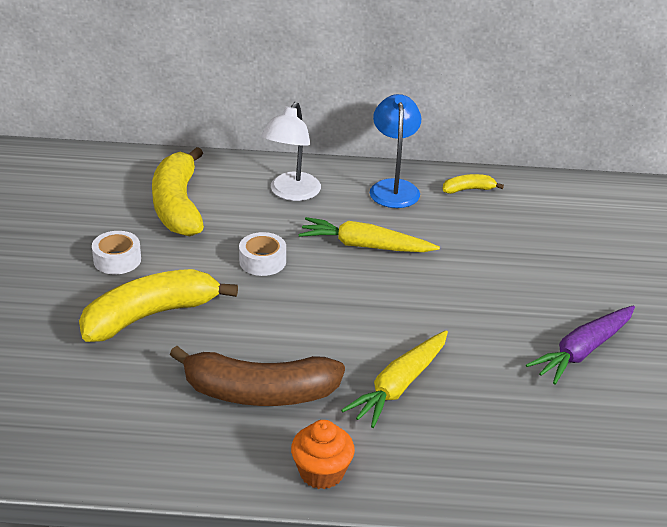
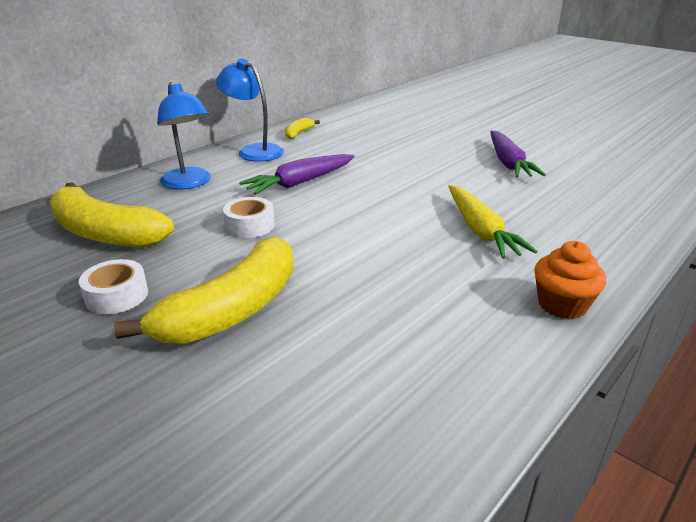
camera: 50 degrees left, 5 degrees down
yellow banana [79,269,238,342] -> yellow banana turned 150 degrees counterclockwise [114,237,294,344]
brown banana [170,346,345,406] -> none
white lamp [261,102,321,201] -> blue lamp [157,82,211,190]
yellow carrot [299,217,440,252] -> purple carrot [239,154,355,195]

